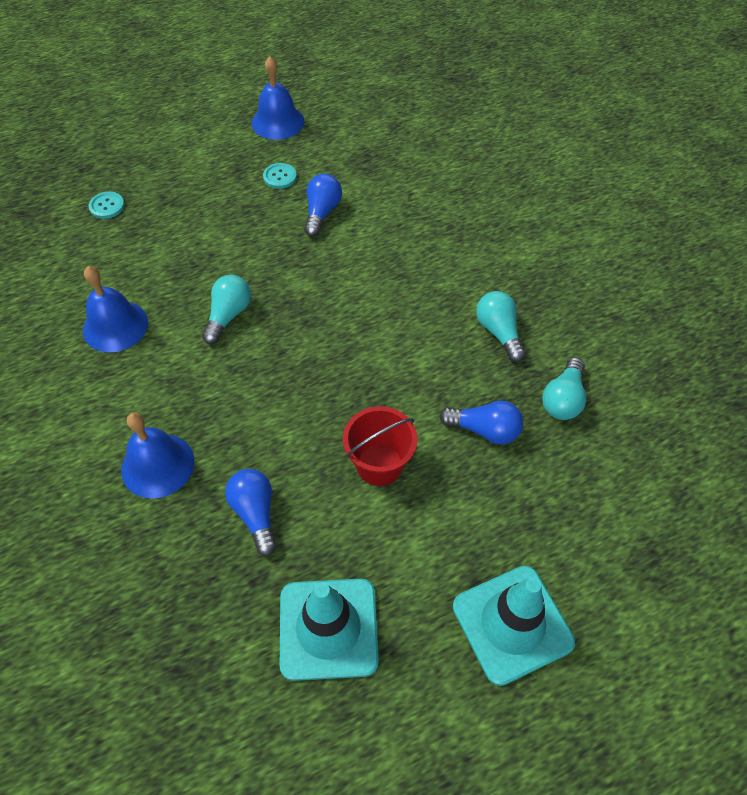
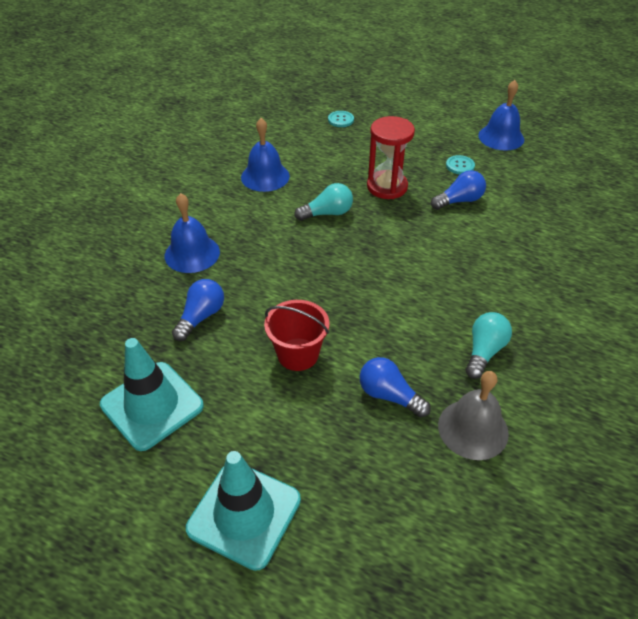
camera: 50 degrees right, 10 degrees down
blue light bulb [439,401,523,444] -> blue light bulb turned 150 degrees clockwise [360,357,431,417]
turquoise light bulb [542,357,586,420] -> grey bell [438,371,509,460]
none -> red hourglass [367,116,415,199]

